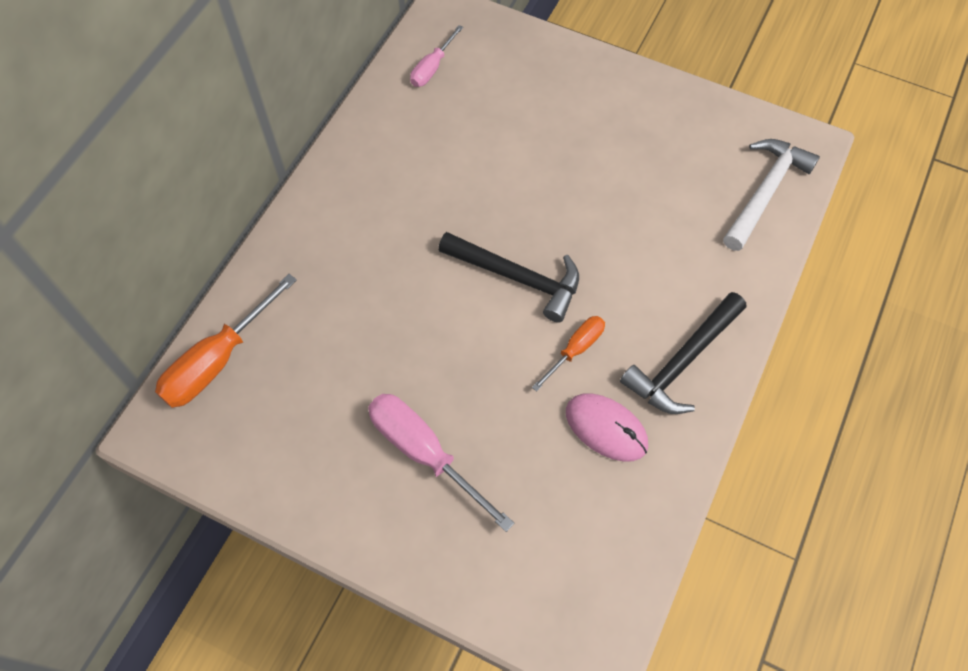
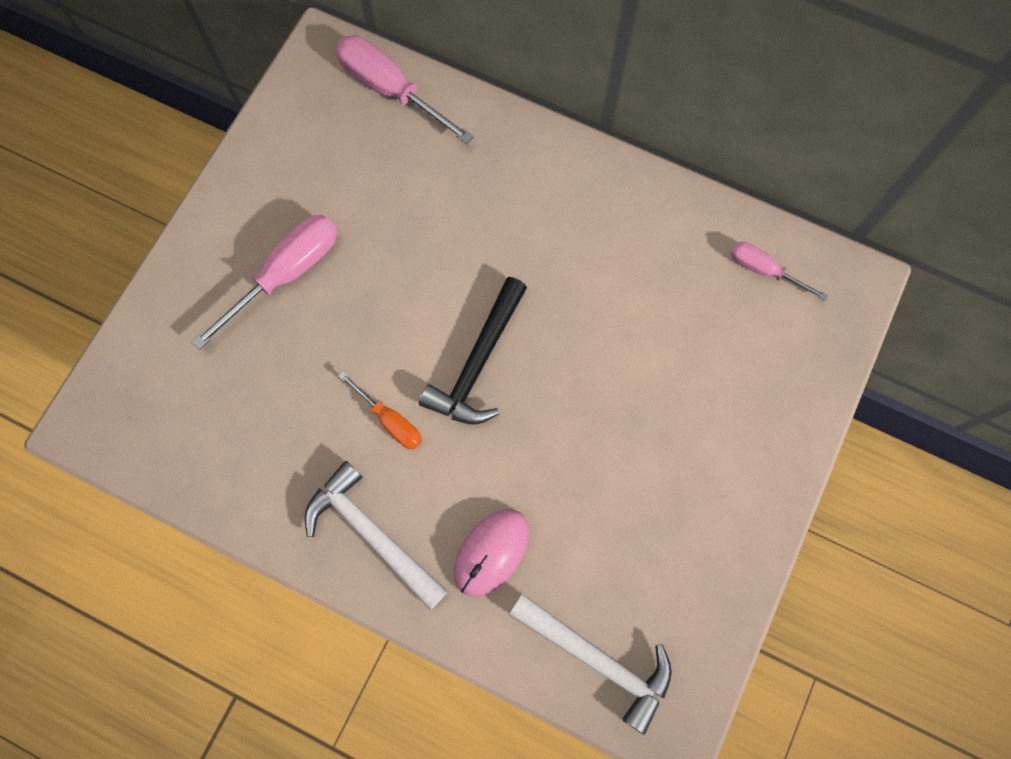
camera: 90 degrees right, 10 degrees up
orange screwdriver [155,274,297,408] -> pink screwdriver [336,35,474,144]
pink mouse [566,393,648,462] -> pink mouse moved to [454,509,529,596]
black hammer [620,292,746,414] -> white hammer [305,461,448,610]

